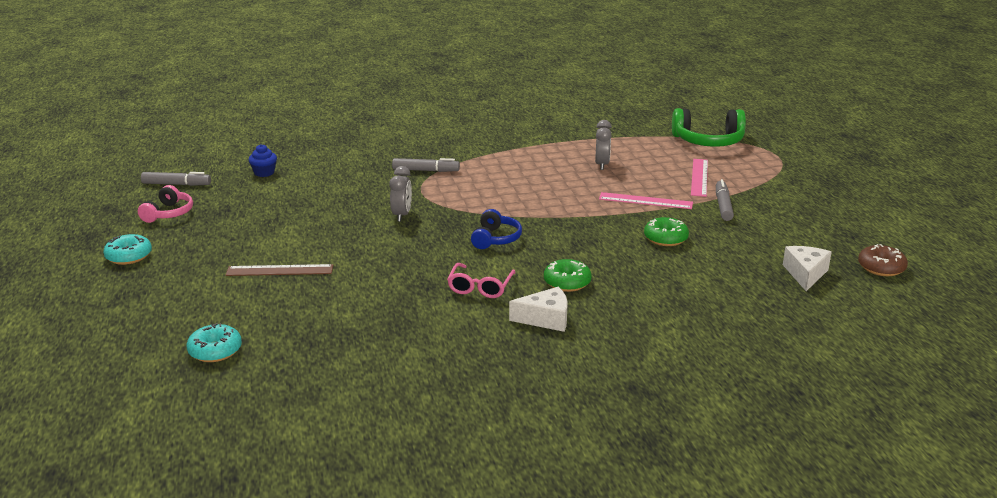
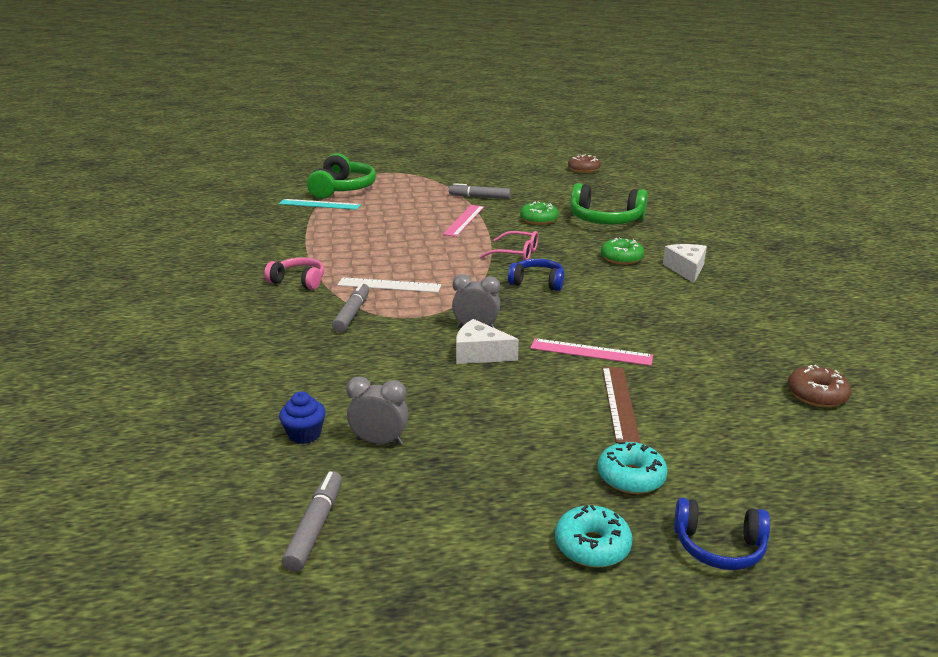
camera: 85 degrees left, 0 degrees up
pink headphones [138,185,193,223] -> pink headphones moved to [264,257,325,290]
turquoise donut [187,323,242,362] -> turquoise donut moved to [598,442,668,494]
pink glasses [447,263,515,298] -> pink glasses moved to [479,231,538,260]
grey clock [595,120,612,170] -> grey clock moved to [346,376,408,445]
pink ruler [691,159,708,197] -> pink ruler moved to [530,338,653,366]
white cheese [783,246,832,291] -> white cheese moved to [456,319,519,364]
none -> turquoise ruler [279,199,361,210]
none -> white ruler [337,277,441,293]
none -> green headphones [570,183,648,225]
none -> blue headphones [674,498,770,570]
none -> brown donut [788,365,851,407]

